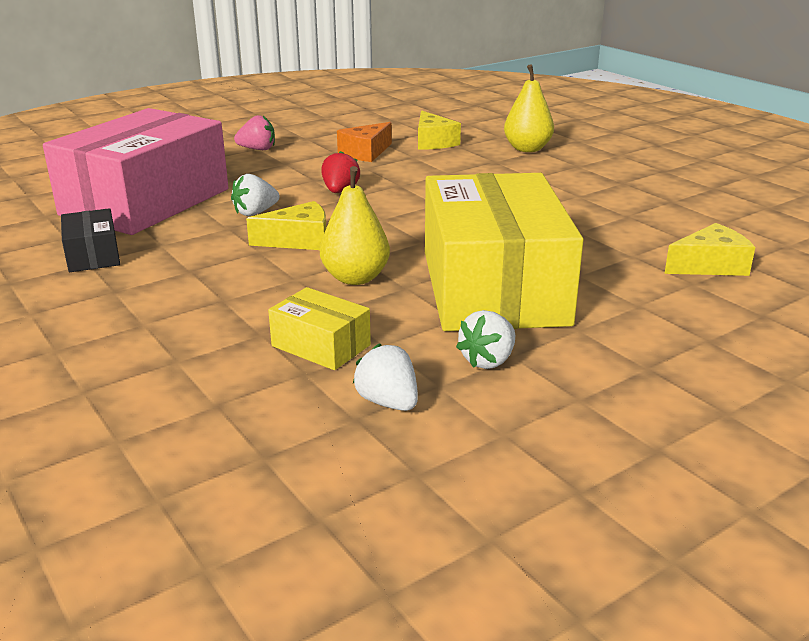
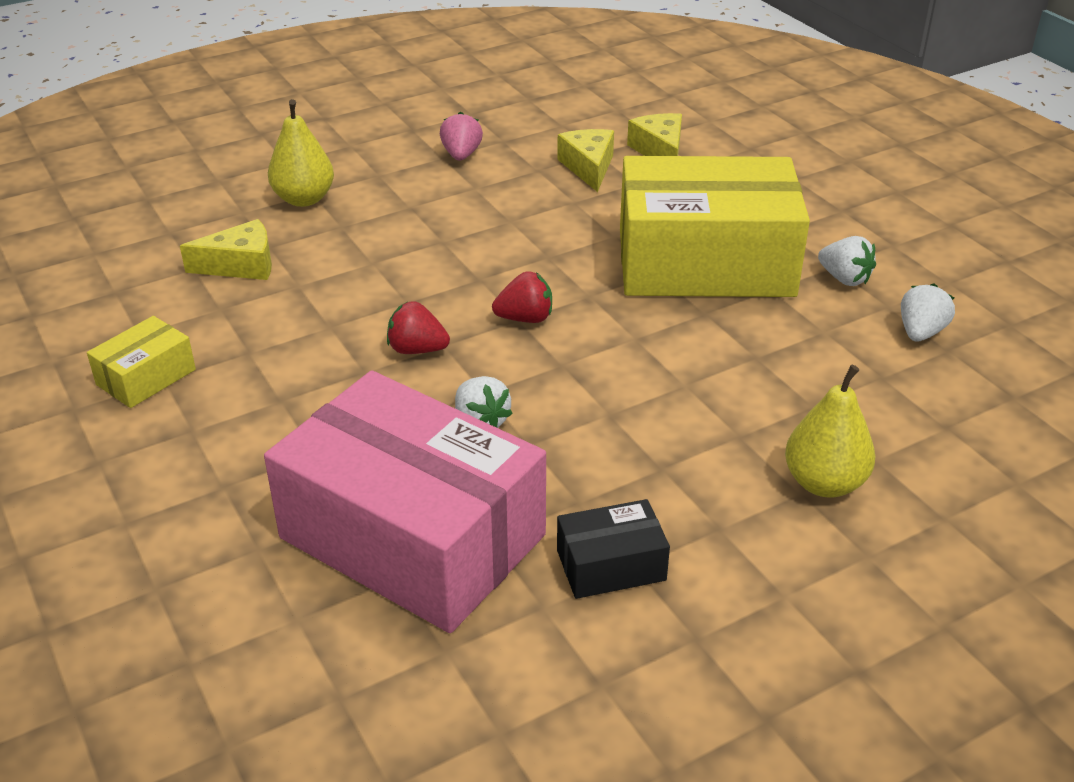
camera: 85 degrees left, 10 degrees up
pink strawberry [234,115,275,150] -> pink strawberry moved to [440,112,483,161]
yellow cheese [246,201,326,250] -> yellow cheese moved to [557,129,614,192]
yellow box [268,287,371,370] -> yellow box moved to [87,316,196,408]
yellow pear [320,166,390,285] -> yellow pear moved to [785,365,875,498]
orange cheese [337,122,392,162] -> none
white strawberry [353,343,418,411] -> white strawberry turned 150 degrees clockwise [901,283,955,341]
none -> red strawberry [492,271,552,323]

